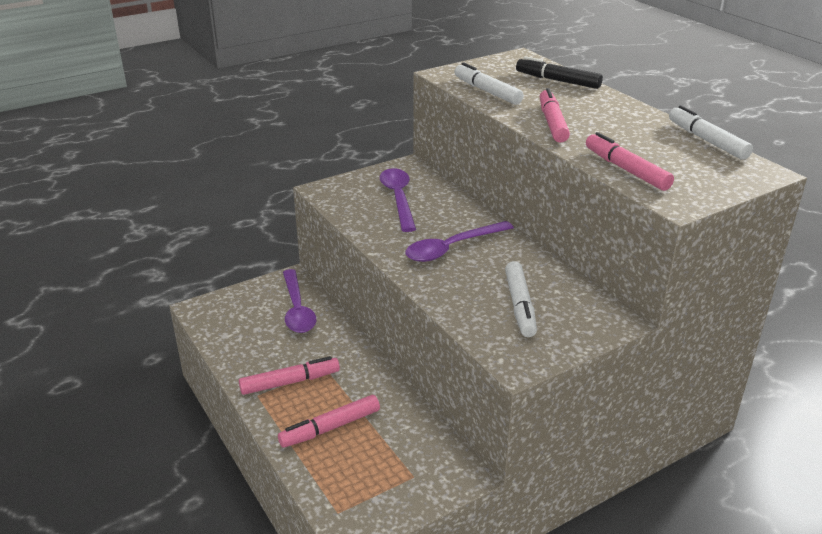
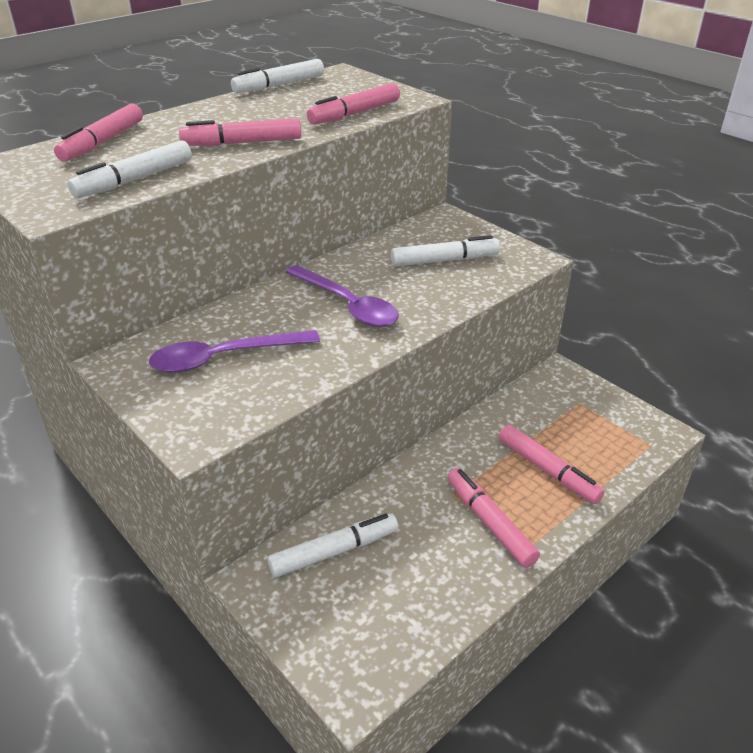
camera: 100 degrees left, 5 degrees up
purple spoon [283,269,316,333] -> white marker [268,513,398,578]
black marker [516,56,603,89] -> pink marker [54,104,143,161]

